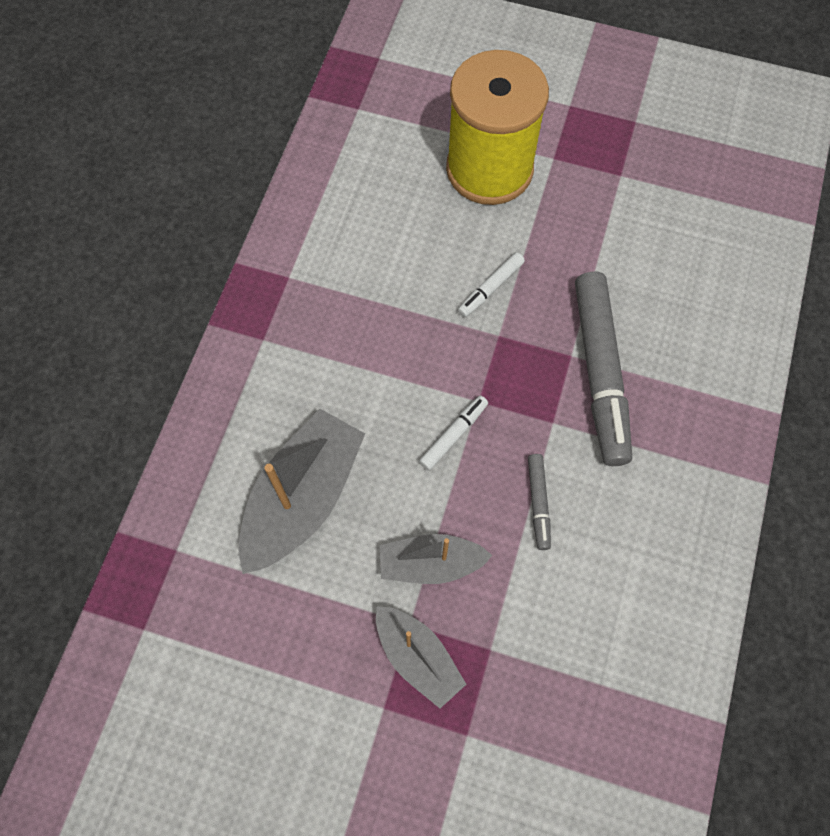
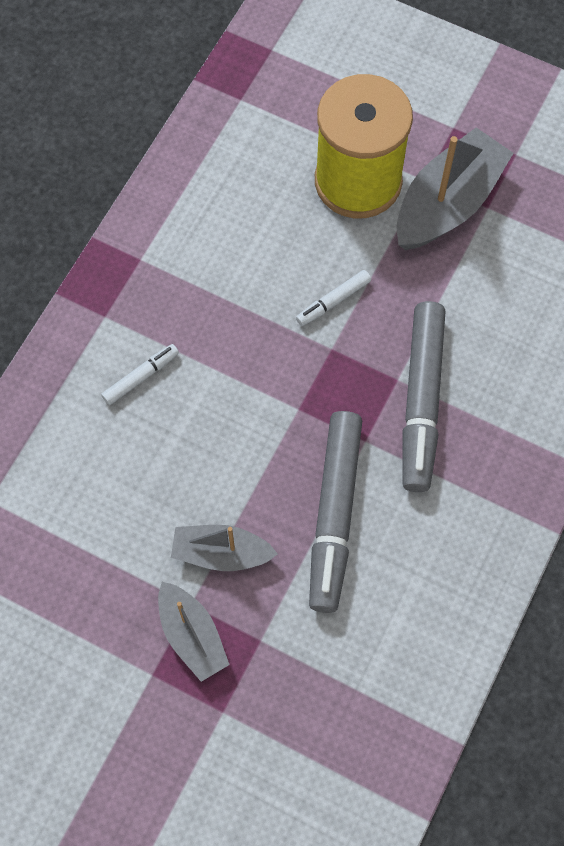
camera: 10 degrees right, 0 degrees up
grey boat [238,409,365,574] -> grey boat moved to [397,128,514,250]
white marker [419,395,488,471] -> white marker moved to [101,344,179,405]
grey marker [528,454,551,550] -> grey marker [309,411,362,613], size x2.19

